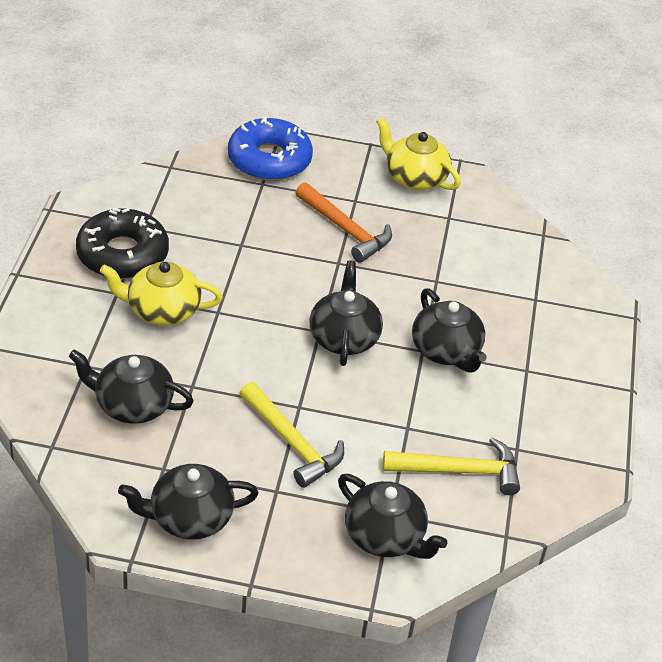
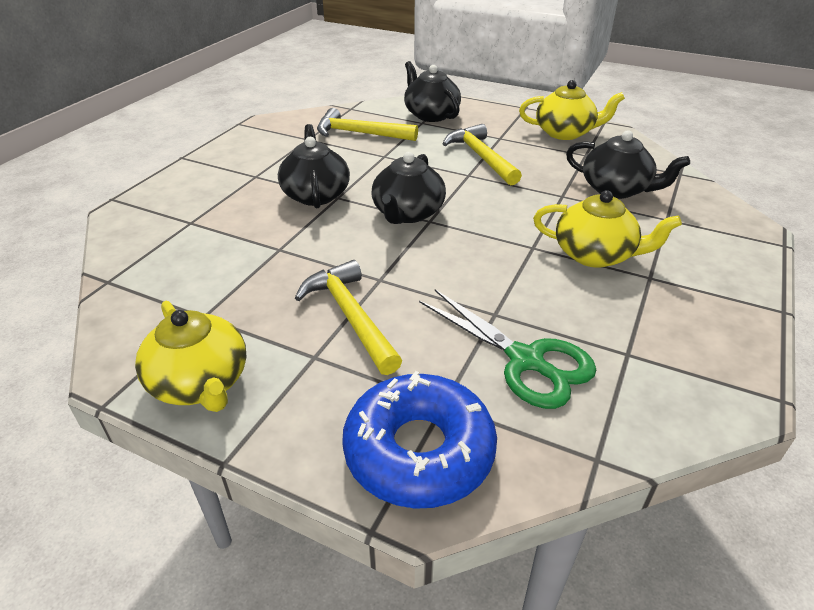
camera: 160 degrees left, 5 degrees down
black donut [76,208,169,279] -> none
black teapot [118,464,259,539] -> yellow teapot [519,80,625,140]
orange hammer [296,182,392,263] -> yellow hammer [295,260,402,375]
none -> green scissors [419,289,596,409]

